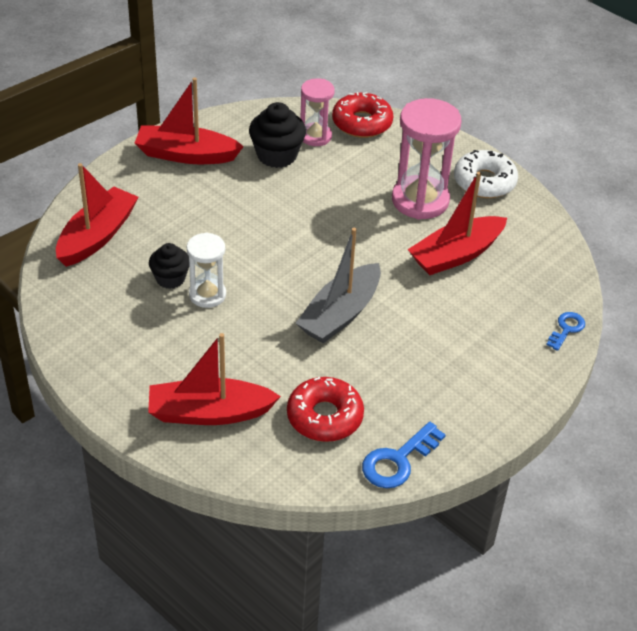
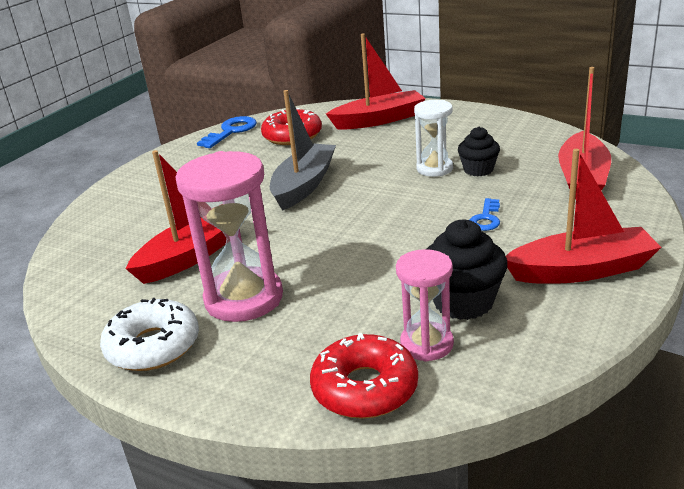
camera: 170 degrees right, 15 degrees down
blue key [546,312,585,351] -> blue key moved to [469,198,500,231]

